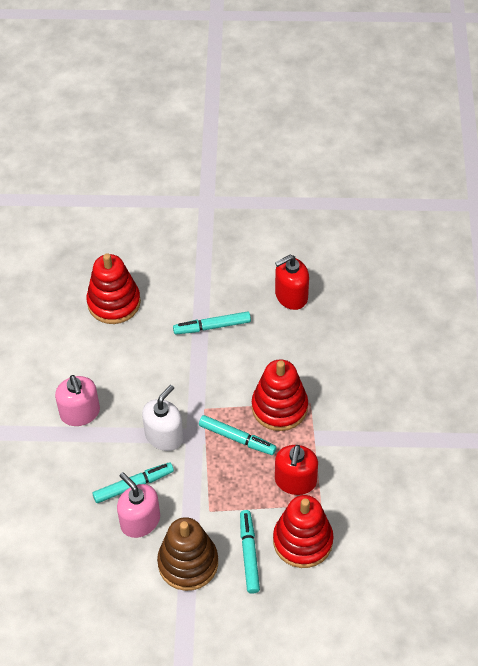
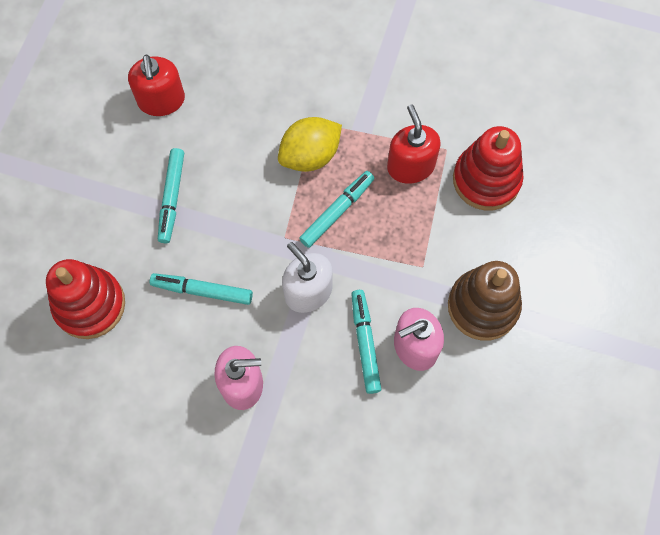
camera: 75 degrees left, 15 degrees up
turquoise marker [240,510,260,594] -> turquoise marker moved to [150,273,253,305]
red stacking toy [252,359,308,431] -> yellow lemon [278,117,342,172]
red soap dispenser [275,445,318,495] -> red soap dispenser turned 135 degrees counterclockwise [387,105,441,184]

